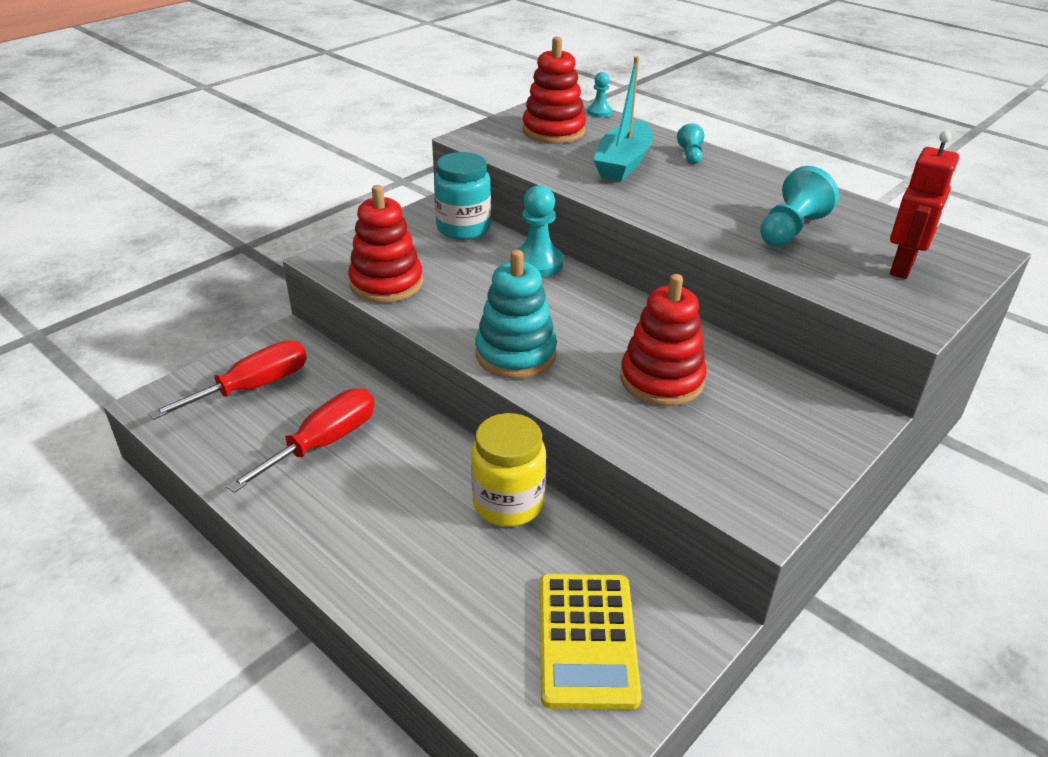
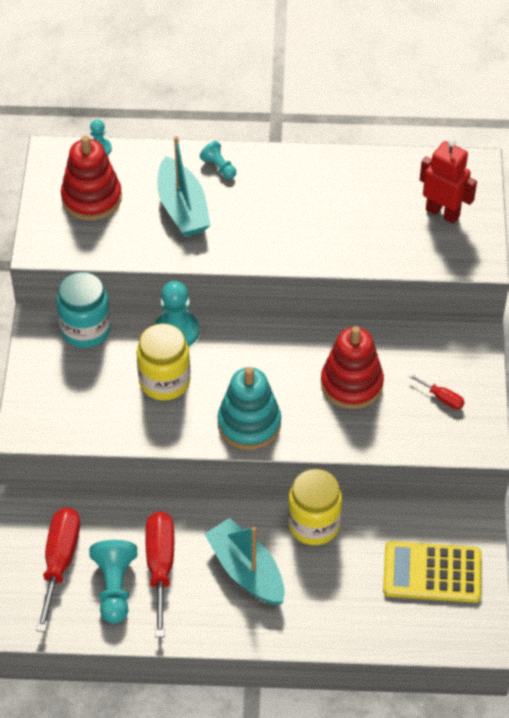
camera: 40 degrees left, 15 degrees up
red stacking toy [348,185,423,303] -> none
yellow calculator [540,574,642,710] -> yellow calculator turned 135 degrees clockwise [383,541,481,603]
turquoise pawn [760,166,839,247] -> turquoise pawn moved to [89,540,137,624]
red robot [890,131,959,279] -> red robot turned 45 degrees counterclockwise [420,139,477,224]
none -> yellow jar [137,323,190,401]
none -> turquoise boat [204,518,285,606]
none -> red screwdriver [408,373,465,410]

